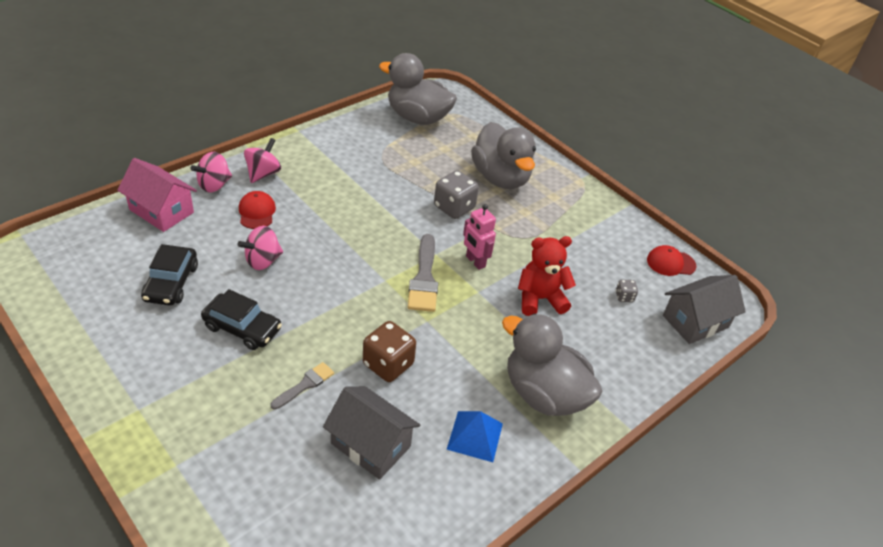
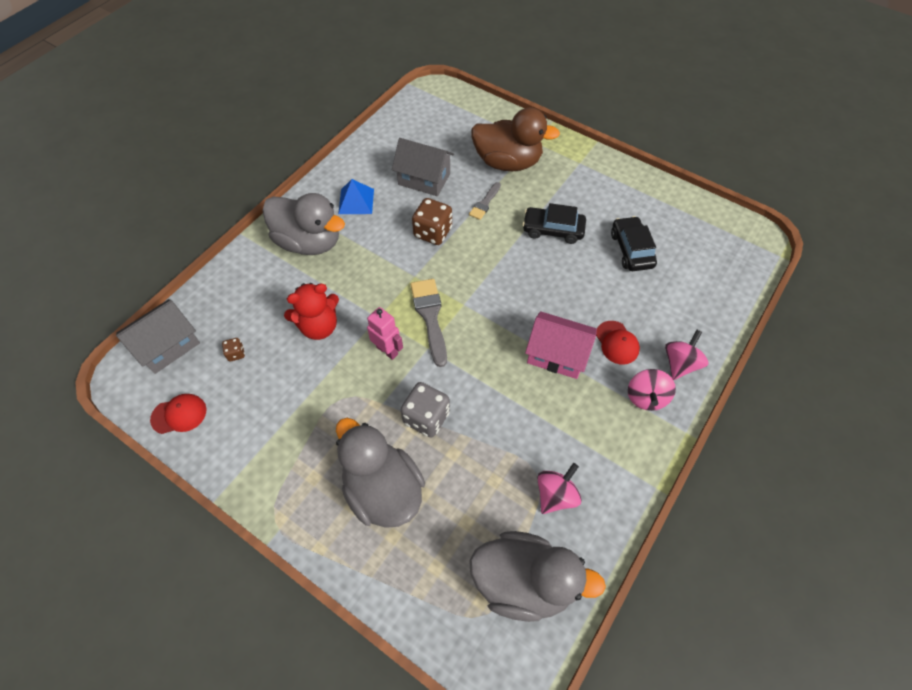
camera: 170 degrees right, 15 degrees up
pink house [117,158,197,232] -> pink house moved to [525,311,597,379]
pink spinning top [237,226,283,270] -> pink spinning top moved to [537,463,582,514]
grey dice [616,280,638,302] -> brown dice [222,338,245,361]
none -> brown duck [471,108,560,171]

